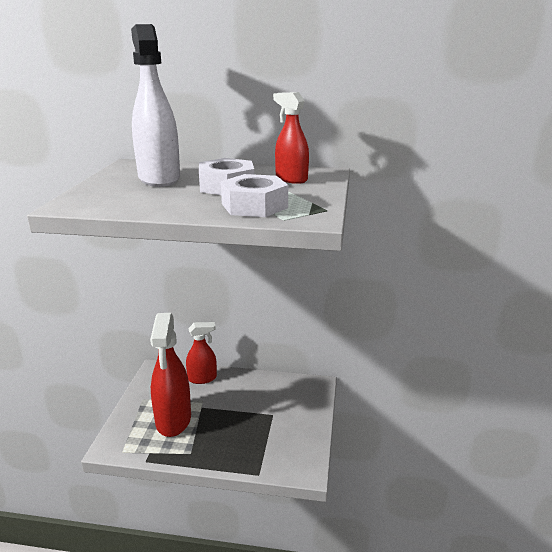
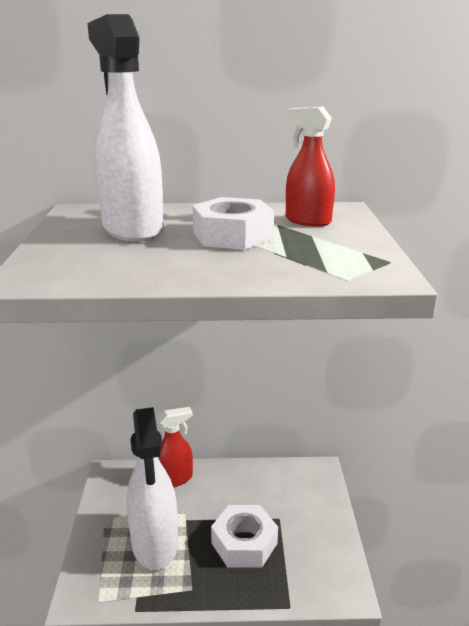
camera: 10 degrees left, 0 degrees up
red spray bottle [150,313,191,437] -> white spray bottle [127,407,178,570]
white nut [221,174,288,217] -> white nut moved to [211,505,278,568]

